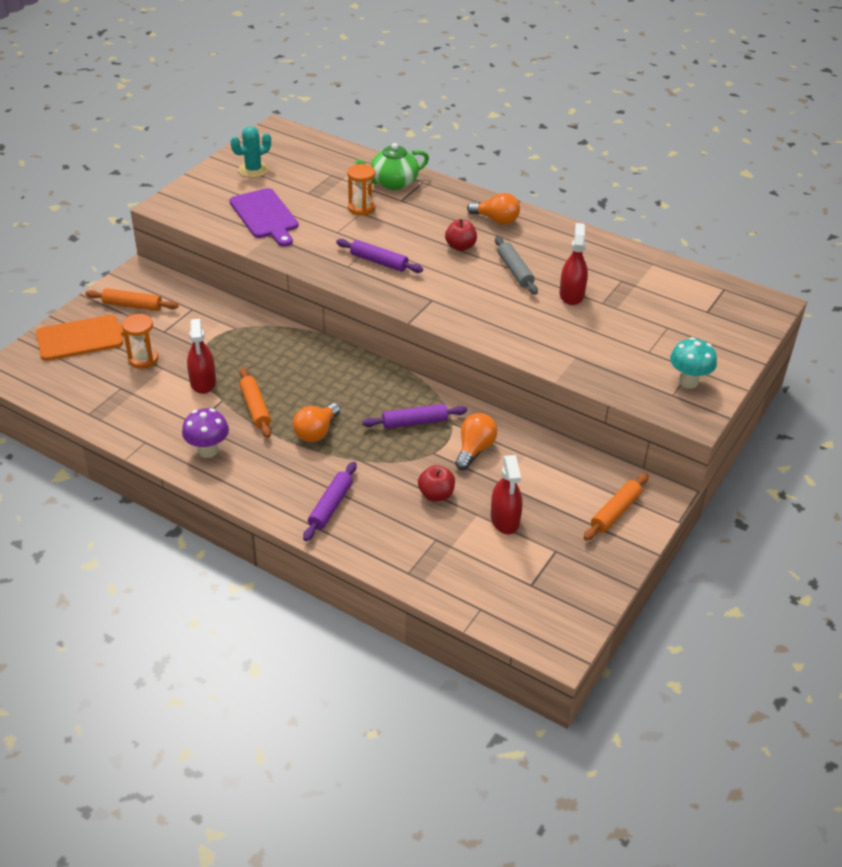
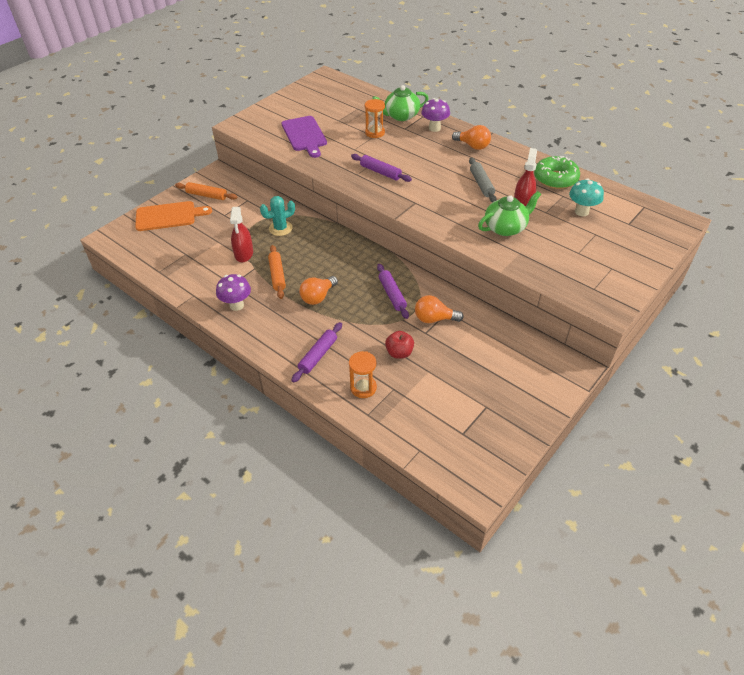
camera: 10 degrees right, 5 degrees up
orange hourglass [122,314,158,369] -> orange hourglass moved to [349,351,377,398]
turquoise cactus [231,126,271,178] -> turquoise cactus moved to [260,196,295,236]
purple rolling pin [362,404,467,429] -> purple rolling pin turned 75 degrees clockwise [377,264,409,319]
red apple [445,219,477,251] -> none
orange light bulb [455,413,497,470] -> orange light bulb turned 120 degrees counterclockwise [415,295,464,323]
red spray bottle [491,455,522,534] -> none
orange rolling pin [584,473,649,541] -> none
turquoise mushroom [670,337,717,388] -> turquoise mushroom moved to [569,178,604,216]
none -> purple mushroom [421,98,450,132]
none -> green teapot [478,191,541,236]
none -> green donut [534,156,580,189]

